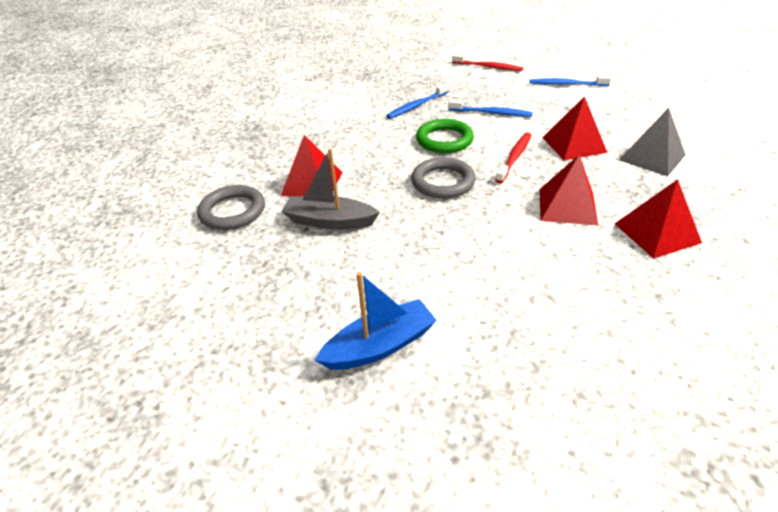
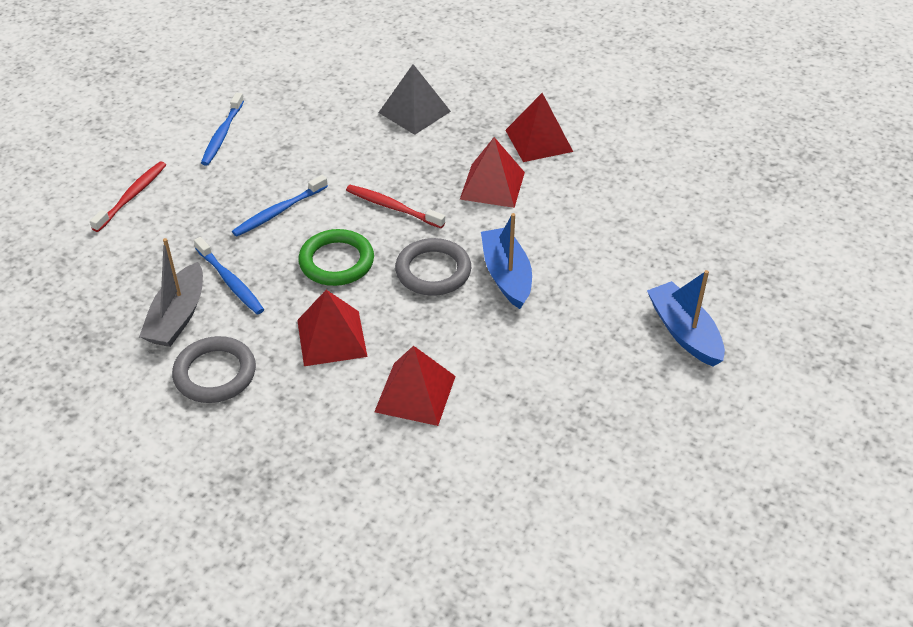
camera: 90 degrees left, 5 degrees up
grey ring [197,185,265,230] -> grey ring moved to [172,336,256,403]
grey boat [281,149,380,230] -> grey boat moved to [139,238,203,347]
blue toothbrush [448,100,533,117] -> blue toothbrush turned 150 degrees counterclockwise [232,175,328,237]
red pyramid [542,96,607,160] -> red pyramid moved to [297,290,368,366]
none -> blue boat [481,213,532,309]

